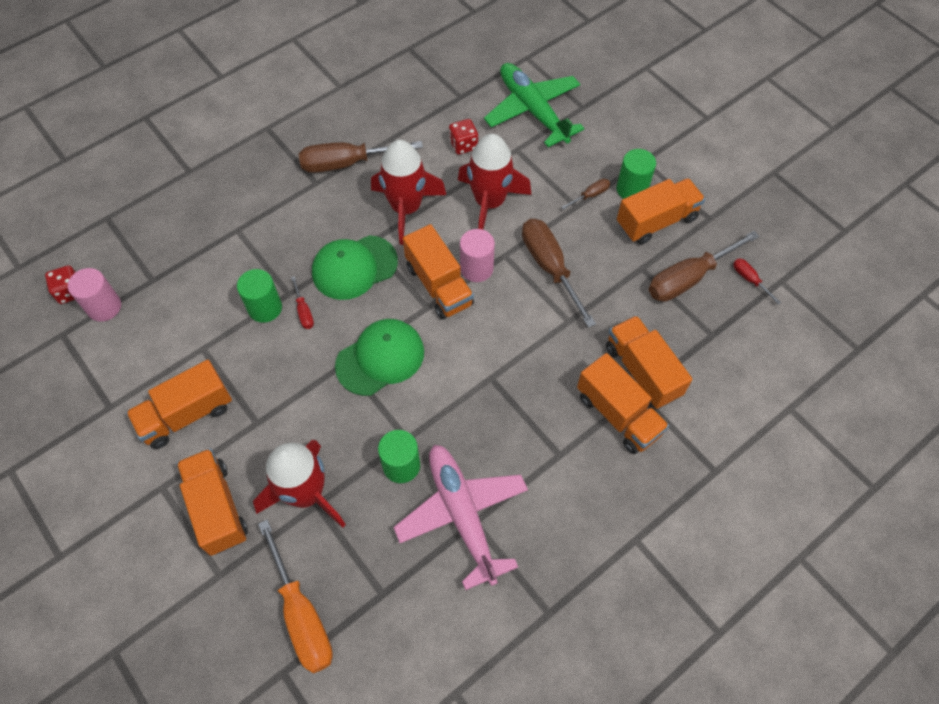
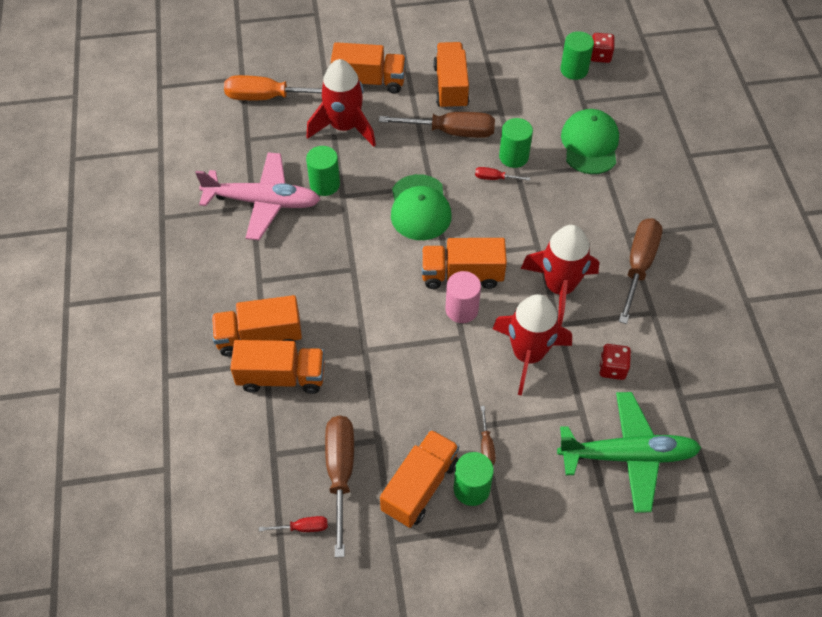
camera: 120 degrees right, 5 degrees down
pink cylinder [68,268,121,322] -> green cylinder [560,31,594,80]
green cap [312,235,398,300] -> green cap moved to [561,109,619,174]
brown screwdriver [522,219,596,328] -> brown screwdriver moved to [379,112,495,138]
orange truck [617,178,705,245] -> orange truck turned 150 degrees counterclockwise [380,429,459,528]

